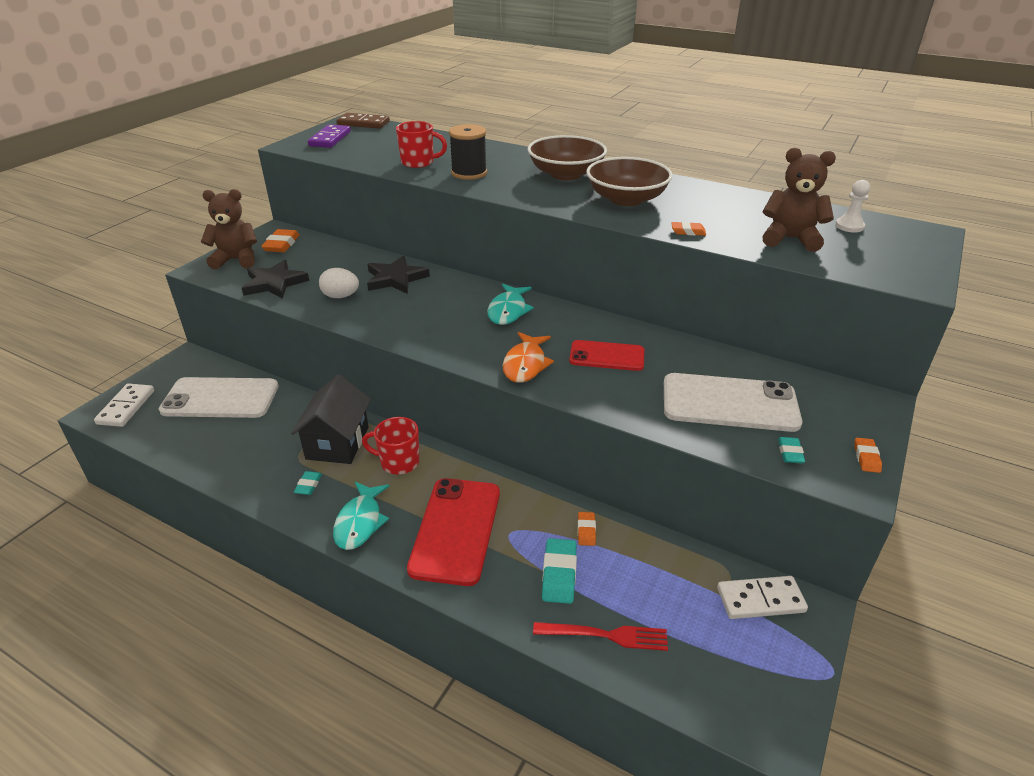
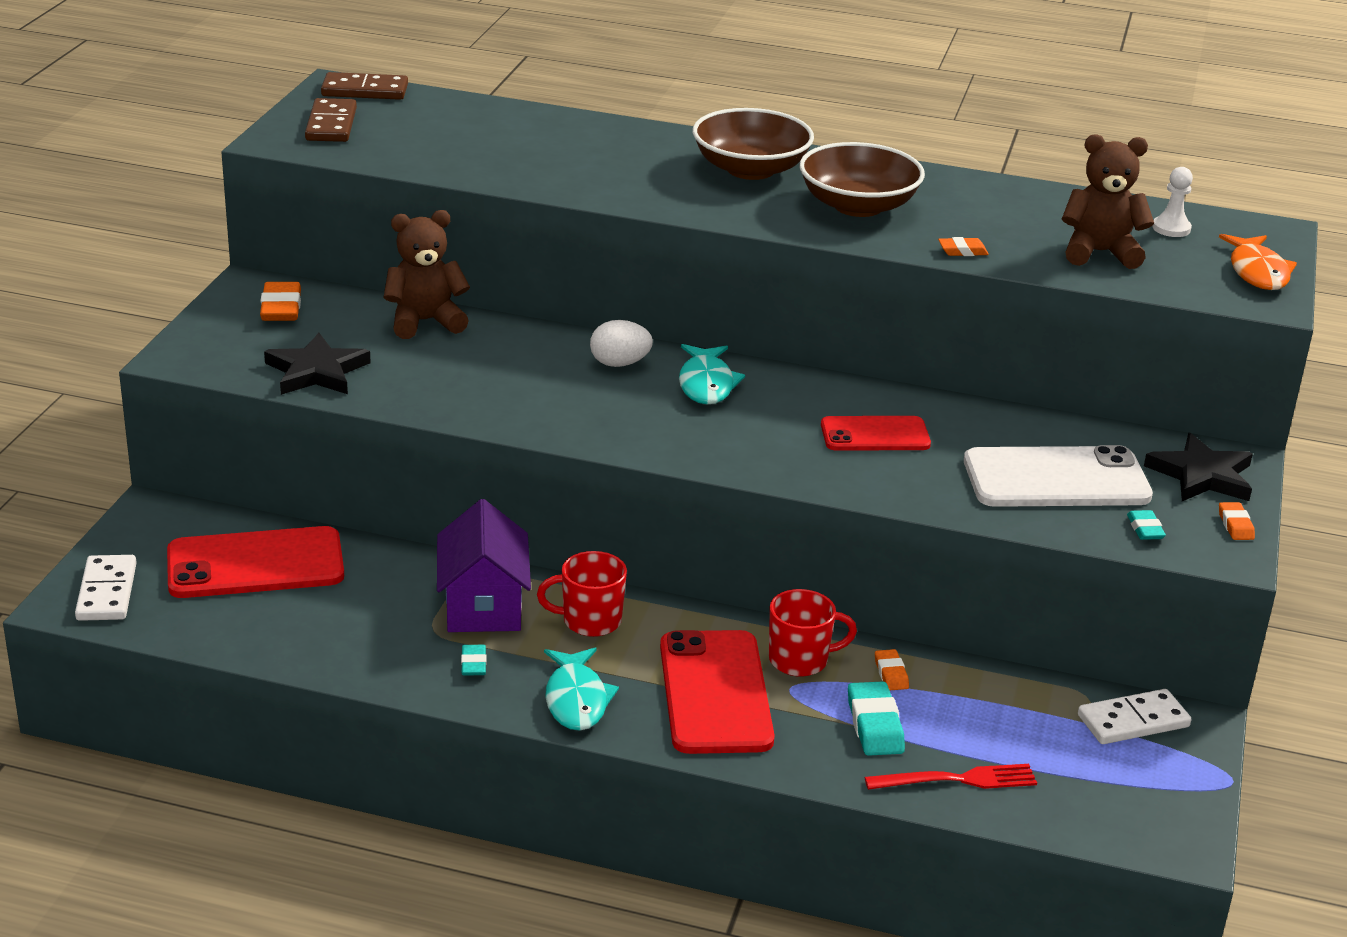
camera: 15 degrees left, 5 degrees down
white phone [159,377,279,418] -> red phone [167,526,344,598]
brown teddy bear [201,189,257,270] -> brown teddy bear moved to [384,210,470,339]
black house [291,375,371,464] -> purple house [437,499,531,632]
purple domino [308,124,351,148] -> brown domino [305,98,357,142]
white egg [319,268,359,298] -> white egg moved to [590,320,653,367]
black star [367,255,430,294] -> black star moved to [1144,433,1253,501]
red mug [396,121,447,168] -> red mug moved to [769,589,857,677]
black spool [449,124,487,180] -> none
orange fish [503,332,554,383] -> orange fish moved to [1219,234,1297,290]

